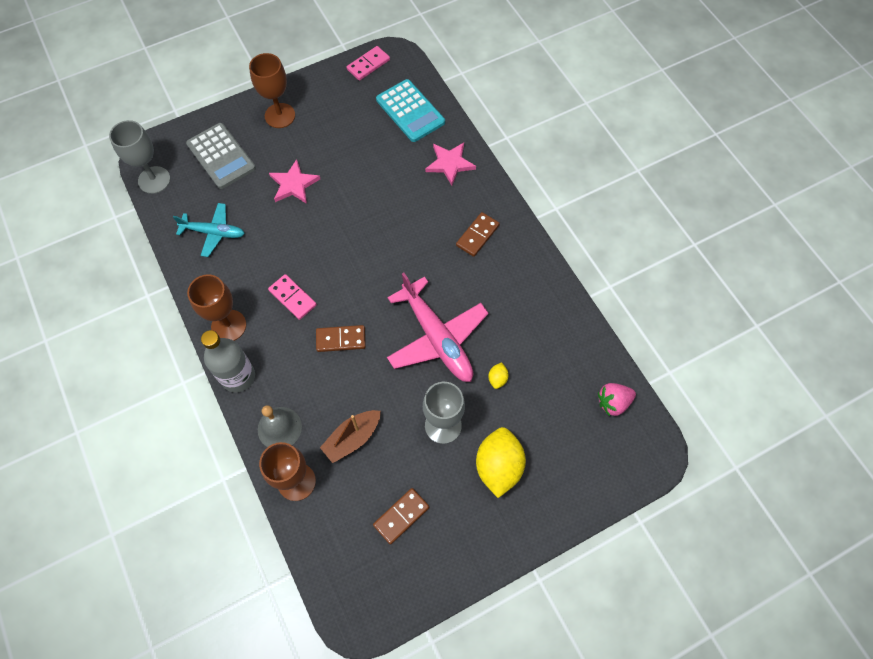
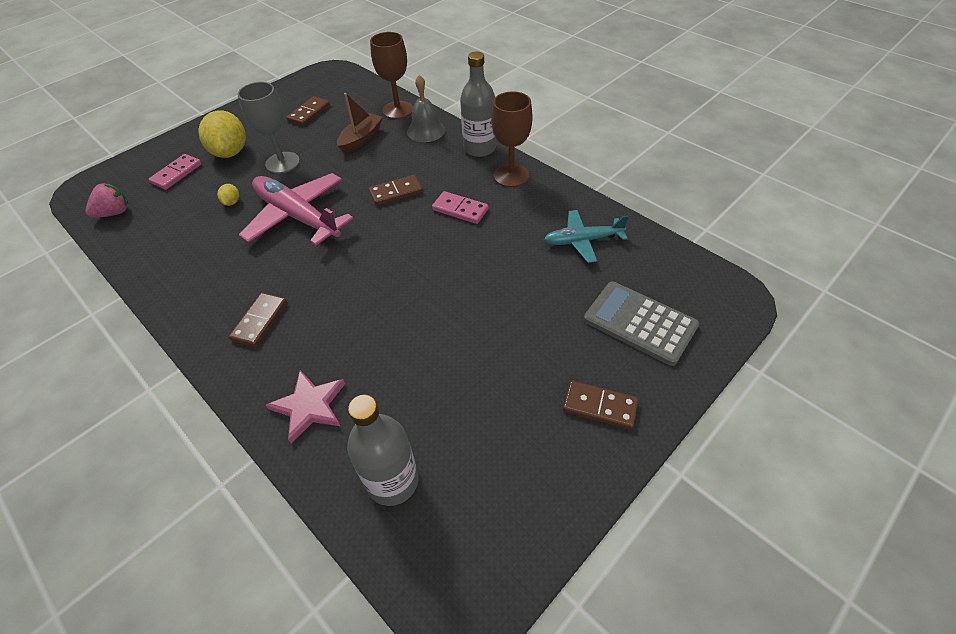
camera: 165 degrees right, 15 degrees down
grey goblet [109,120,170,194] -> none
brown goblet [249,53,295,128] -> brown domino [563,381,638,430]
pink star [269,159,320,204] -> none
pink domino [347,46,390,81] -> pink domino moved to [149,154,202,190]
turquoise calculator [376,79,445,142] -> grey bottle [347,394,419,506]

